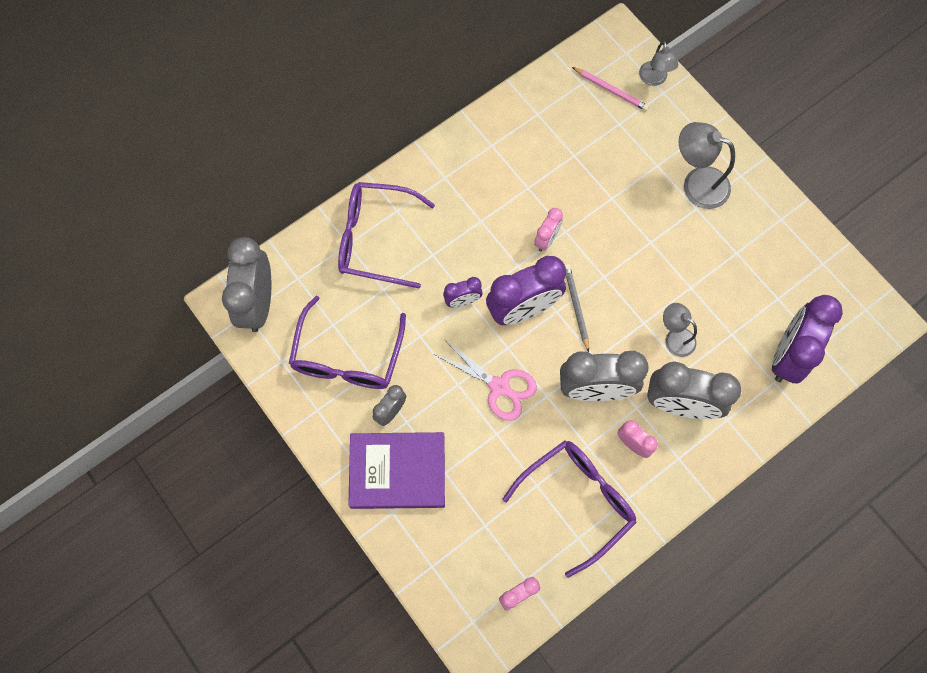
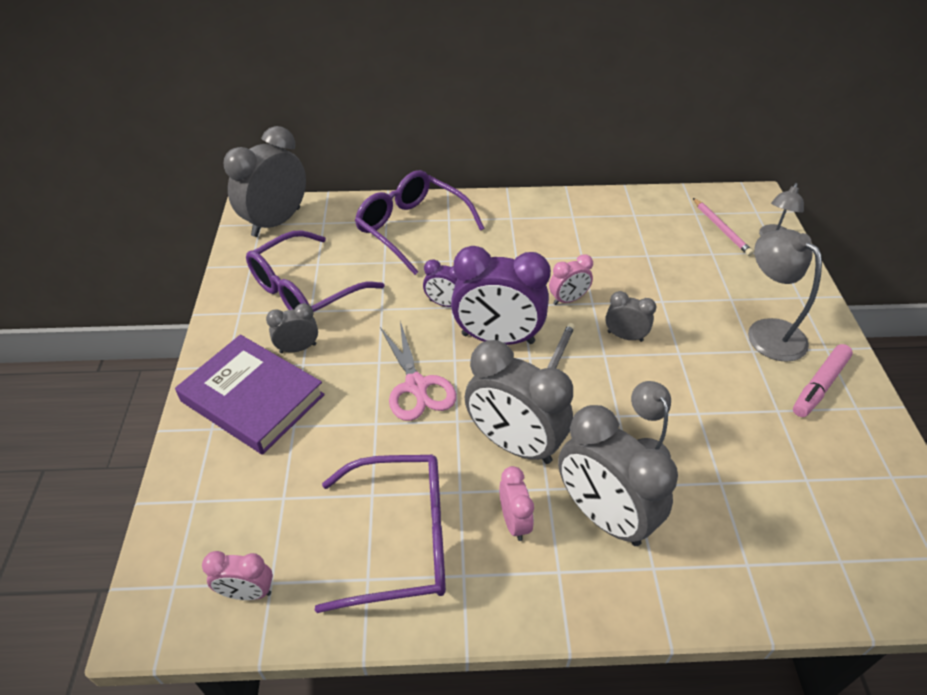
camera: 35 degrees right, 25 degrees down
purple clock [772,295,843,384] -> none
none -> grey clock [605,291,656,342]
none -> pink marker [793,344,853,417]

